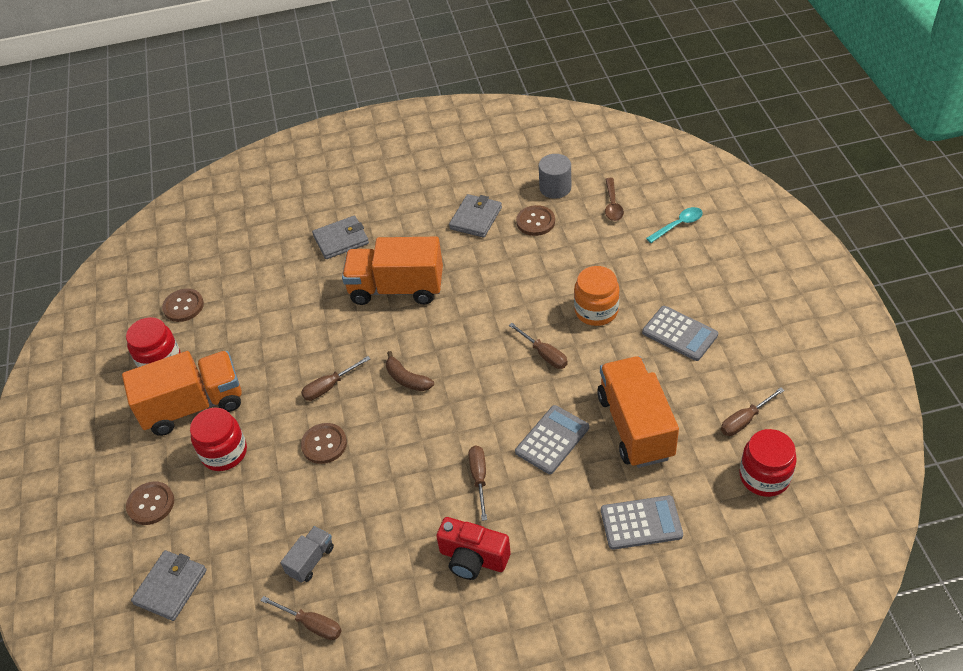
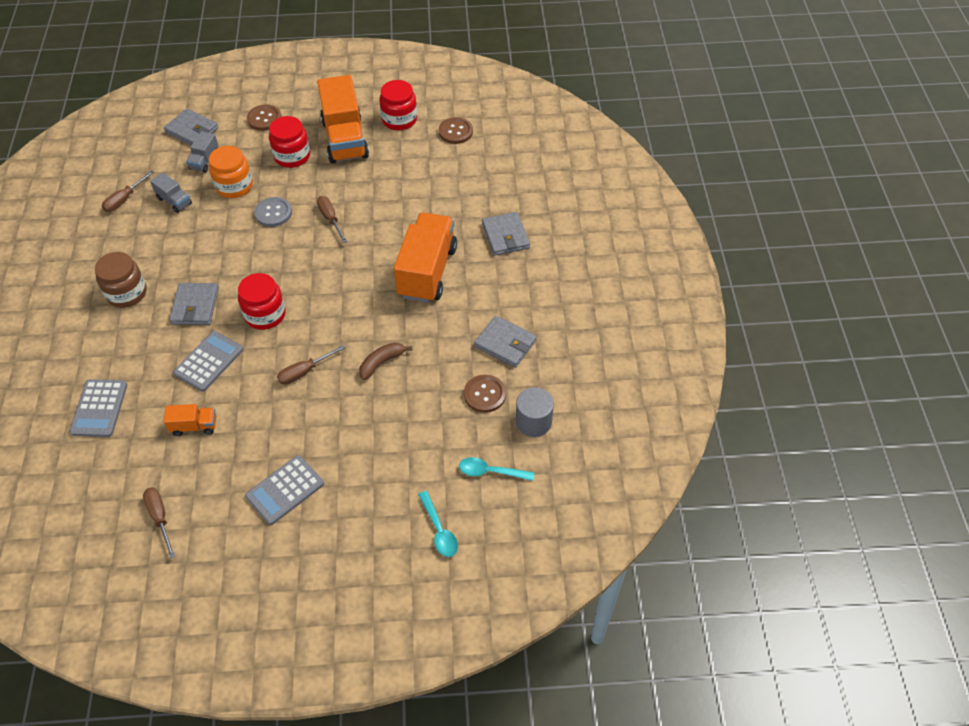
camera: 95 degrees right, 5 degrees up
brown button [301,423,347,464] -> grey button [254,197,292,227]
brown banana [386,351,434,391] -> brown banana moved to [359,342,412,380]
red camera [436,517,511,580] -> brown jar [95,252,147,308]
brown screwdriver [469,446,487,521] -> grey wallet [169,283,219,325]
grey calculator [515,405,589,474] -> grey calculator turned 105 degrees counterclockwise [173,331,243,392]
orange jar [574,266,620,326] -> orange jar moved to [209,146,253,198]
orange truck [597,356,679,468] -> orange truck [164,404,216,436], size x0.46
brown spoon [605,178,624,221] -> turquoise spoon [459,457,534,481]
red jar [739,429,797,497] -> red jar moved to [238,273,286,330]
none -> grey truck [186,131,219,173]

